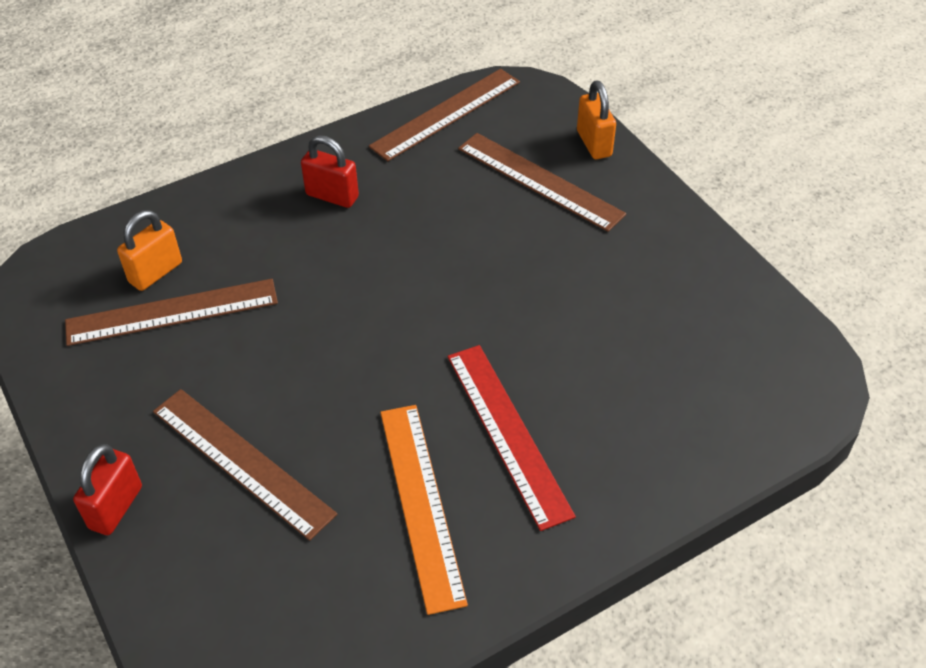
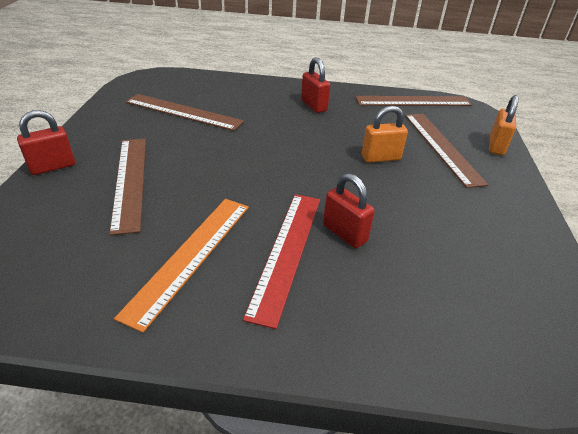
camera: 35 degrees right, 10 degrees down
orange padlock [117,210,182,291] -> orange padlock moved to [362,106,408,163]
none -> red padlock [323,173,375,248]

